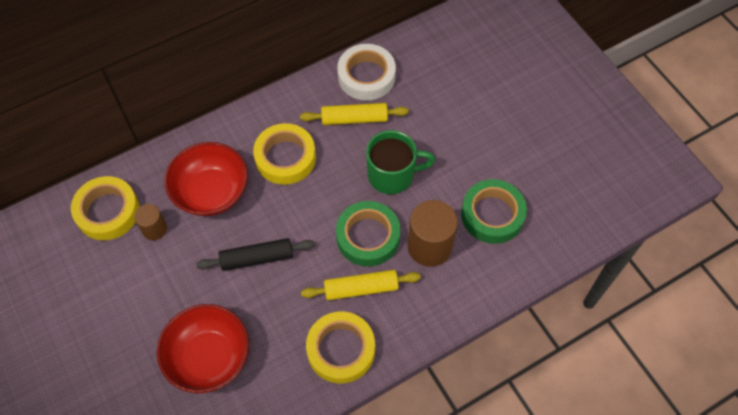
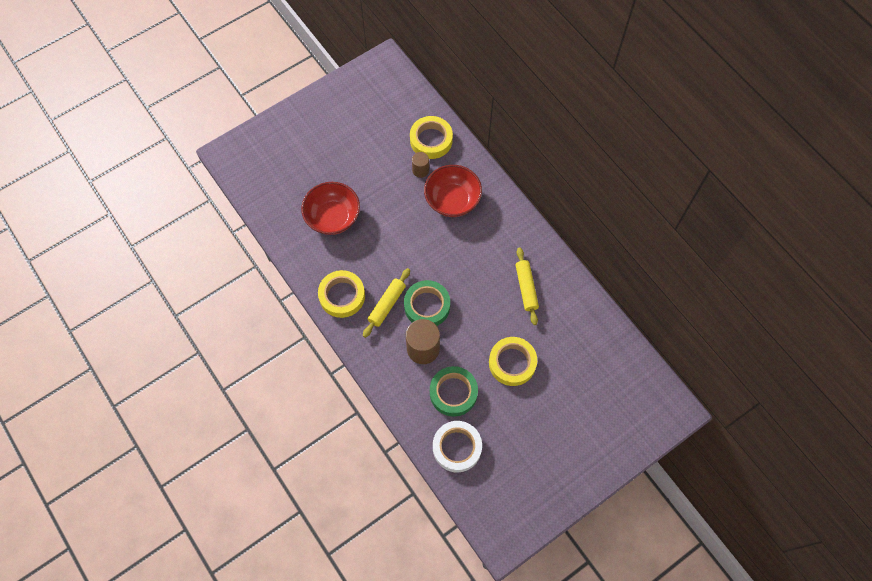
camera: 85 degrees right, 5 degrees up
black rolling pin [196,238,315,271] -> none
yellow tape [253,123,316,185] -> yellow tape moved to [489,337,537,386]
yellow rolling pin [301,270,421,300] -> yellow rolling pin turned 45 degrees clockwise [363,268,410,338]
white tape [337,44,396,101] -> white tape moved to [433,421,482,472]
green mug [366,130,435,194] -> none

